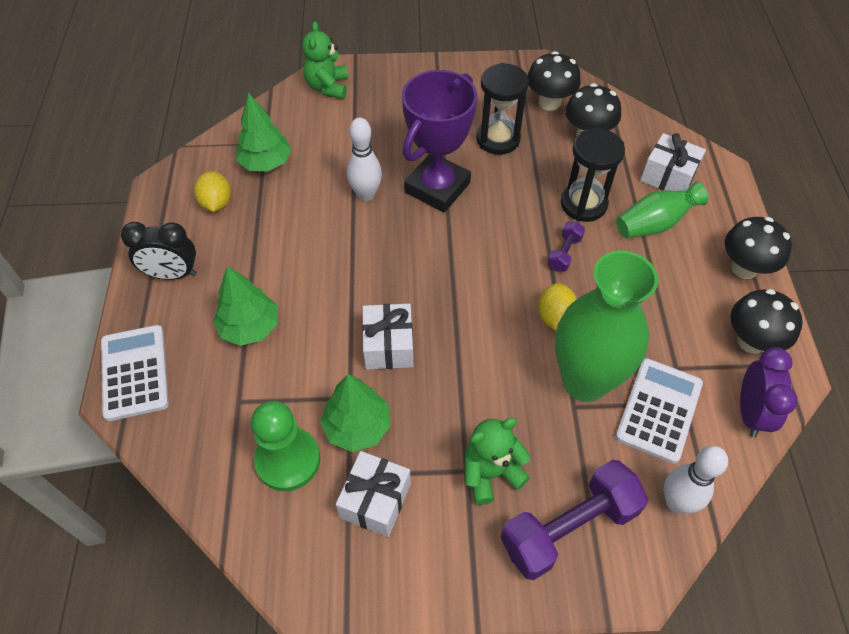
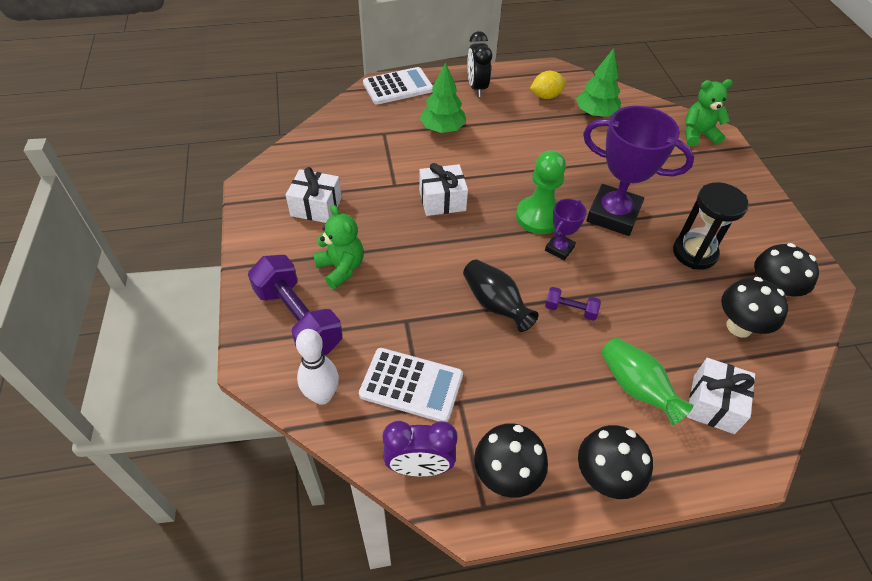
camera: 80 degrees right, 5 degrees down
green pawn [251,401,320,491] -> green pawn moved to [516,150,566,234]
green tree [320,374,391,452] -> none
white bowling pin [347,118,382,201] -> none
yellow lemon [538,283,577,331] -> black vase [463,259,539,332]
green vase [555,251,658,402] -> none
black hourglass [561,128,625,222] -> none
none -> purple trophy [545,199,587,260]

